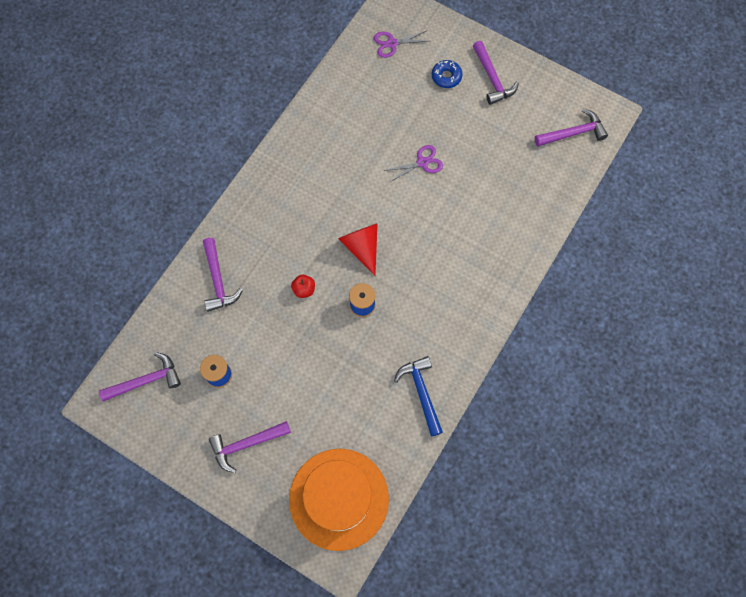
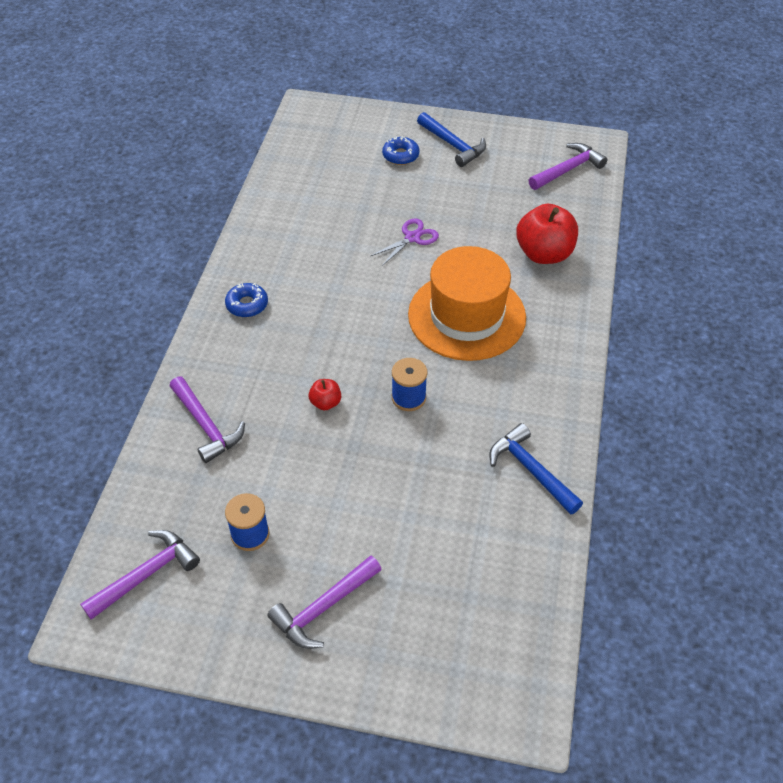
camera: 20 degrees left, 20 degrees down
orange hat [289,449,389,551] -> orange hat moved to [408,246,526,361]
red cone [338,223,378,276] -> none
purple scissors [374,31,427,58] -> none
purple hammer [473,41,519,105] -> blue hammer [417,112,486,167]
none -> blue donut [225,283,268,317]
none -> red apple [516,204,578,264]

